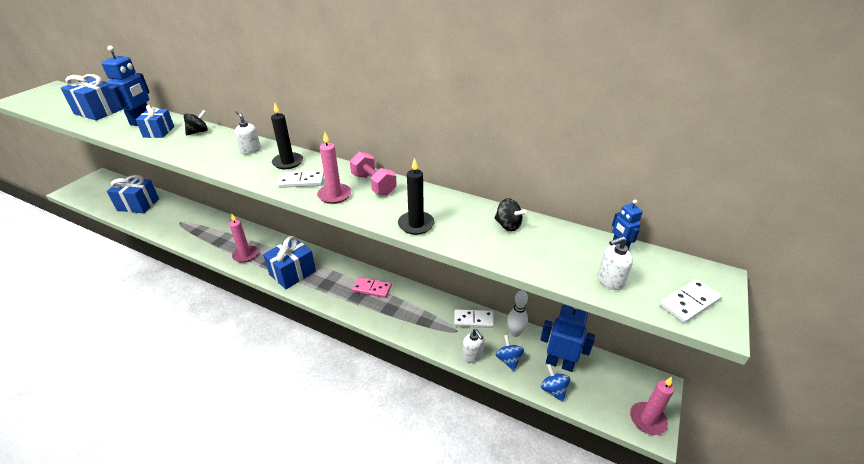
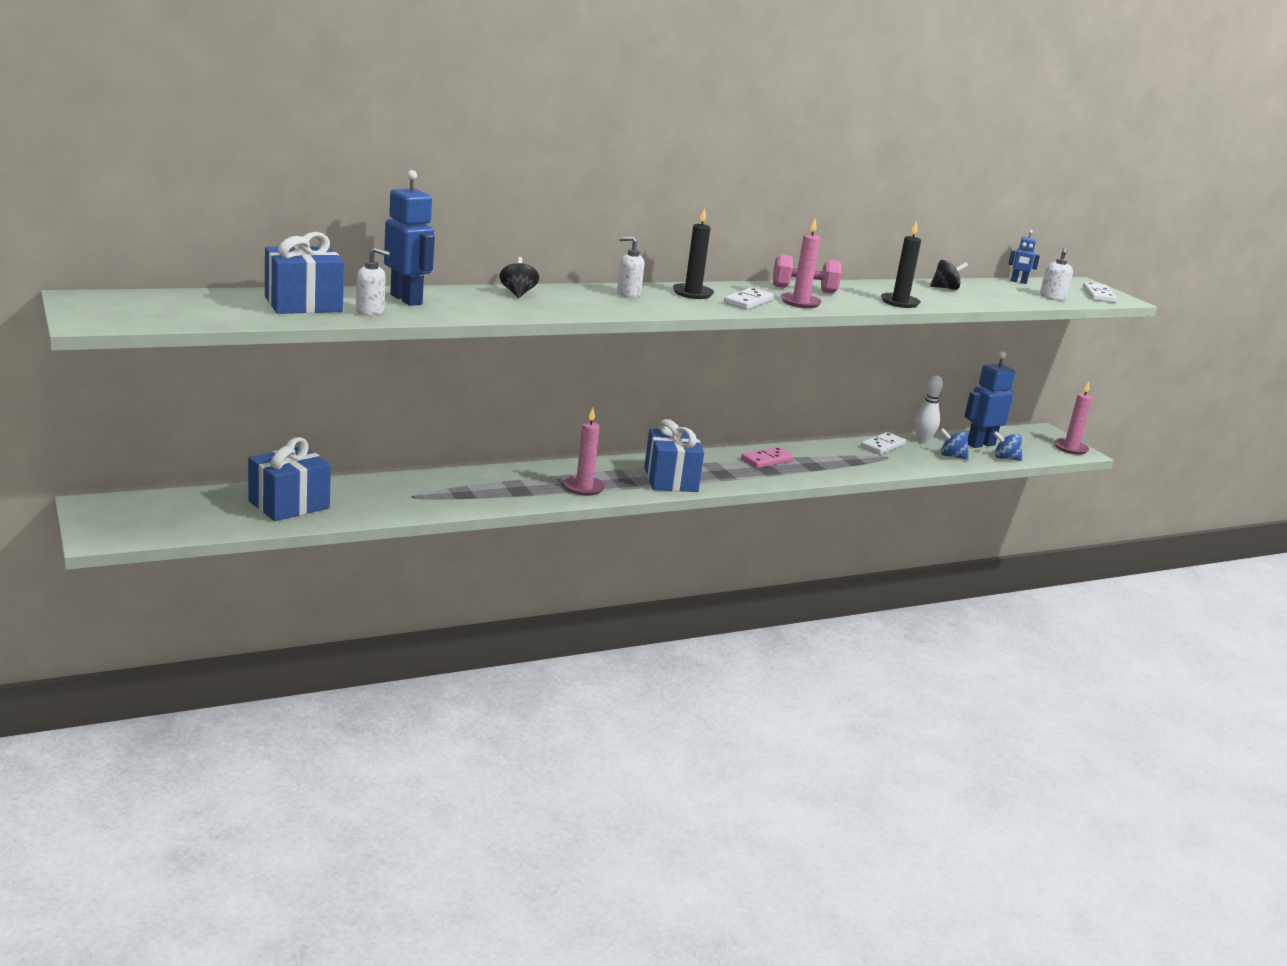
camera: 55 degrees left, 15 degrees down
blue gift [135,105,174,138] -> none
white soap dispenser [462,329,484,363] -> white soap dispenser moved to [356,247,390,315]

